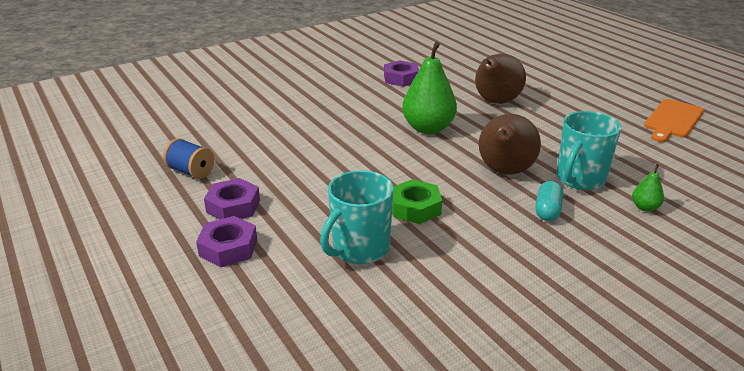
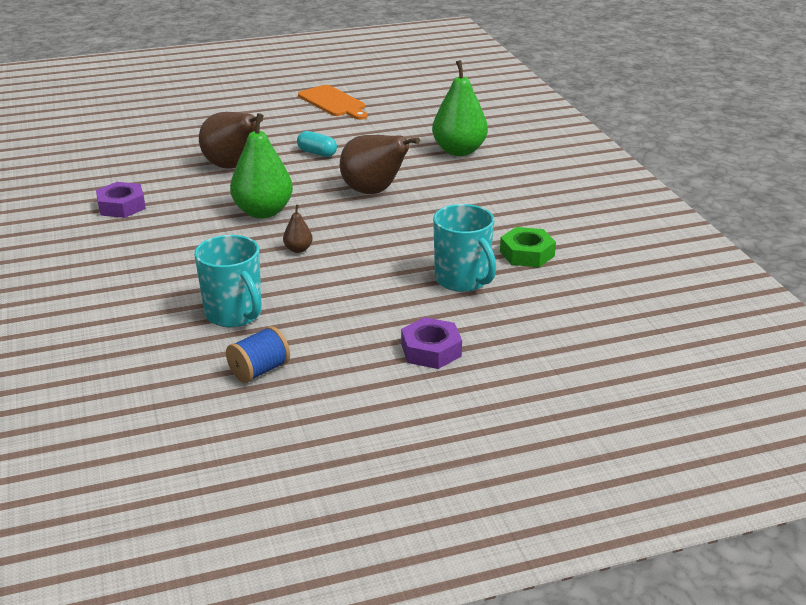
camera: 75 degrees left, 0 degrees up
purple nut [204,178,260,220] -> none
green nut [392,179,442,224] -> green nut moved to [500,227,556,267]
turquoise capsule [535,181,563,221] -> turquoise capsule moved to [297,131,337,157]
turquoise mug [557,111,621,190] -> turquoise mug moved to [194,235,262,328]
green pear [632,164,664,212] -> green pear [432,60,488,156], size x2.23
none -> brown pear [283,205,313,253]

